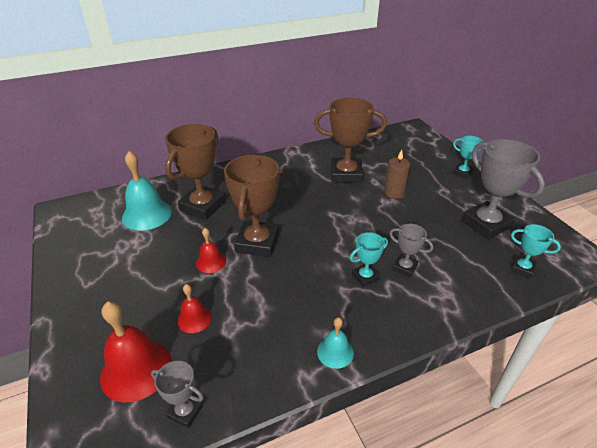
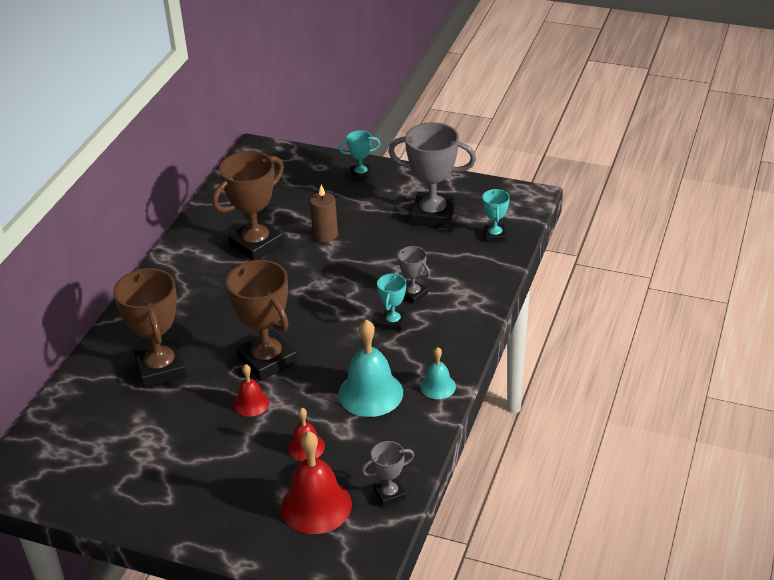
camera: 45 degrees left, 0 degrees up
turquoise bell [122,151,172,231] -> turquoise bell moved to [338,319,403,417]
grey trophy [389,224,433,277] -> grey trophy turned 60 degrees clockwise [395,246,430,304]
turquoise trophy [511,224,561,278] -> turquoise trophy turned 75 degrees counterclockwise [482,189,510,242]

